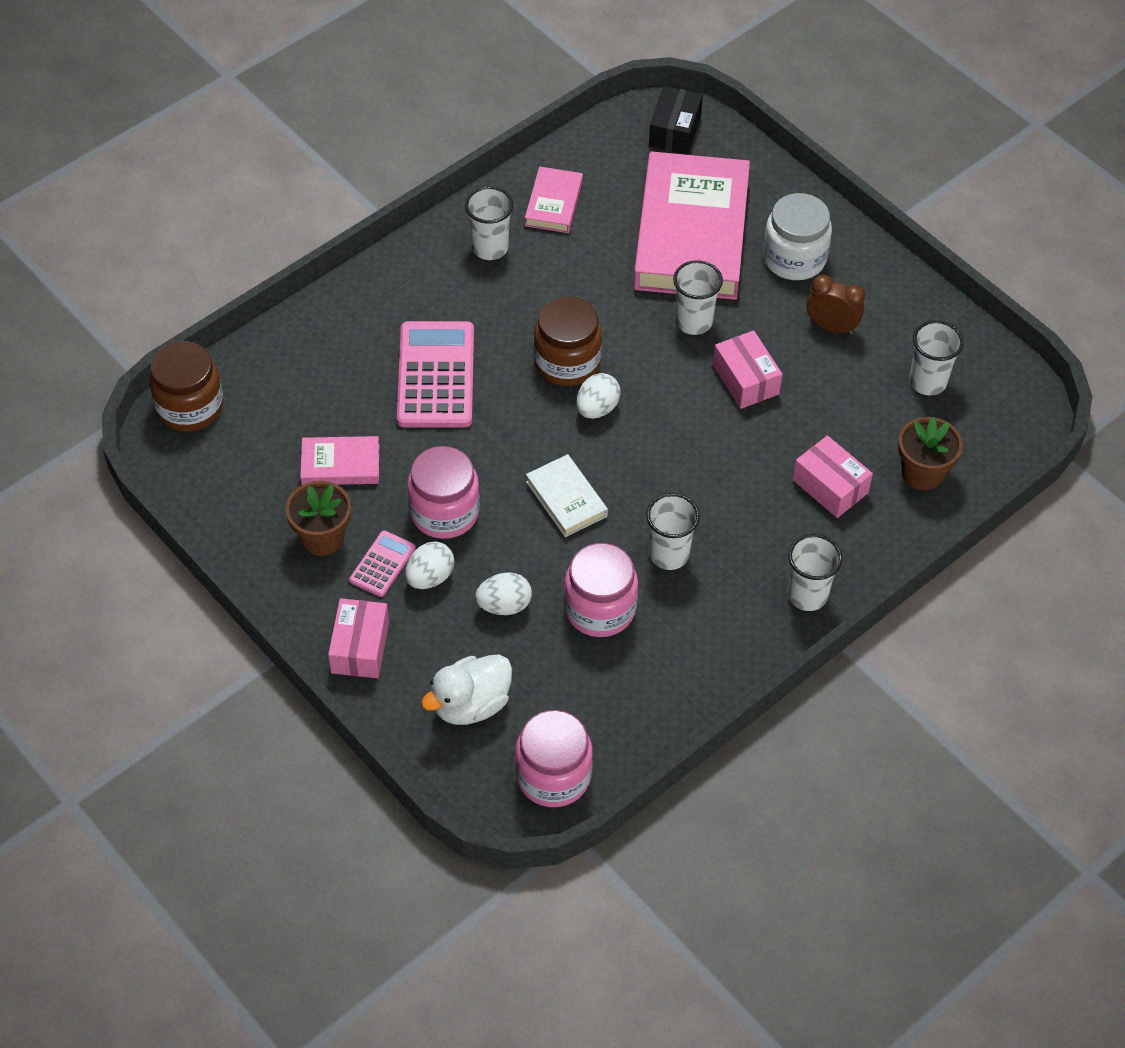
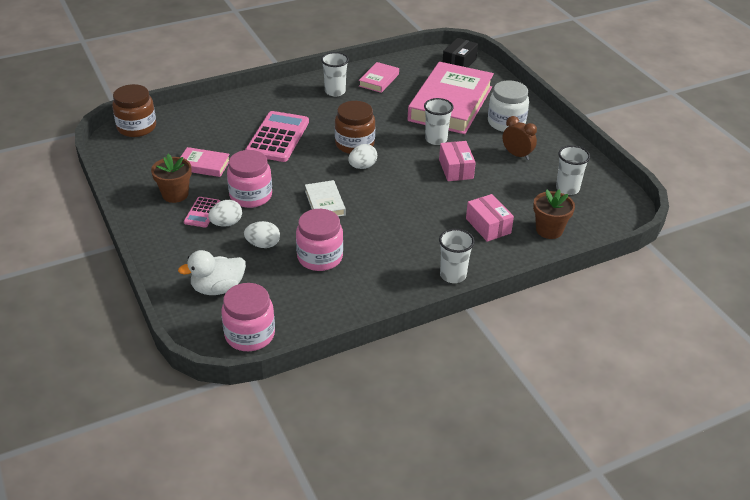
camera: 15 degrees right, 15 degrees down
pink box [328,598,389,678] -> none
pink calculator [349,530,416,597] -> pink calculator turned 150 degrees clockwise [184,197,220,227]
white cup [646,493,700,570] -> none

